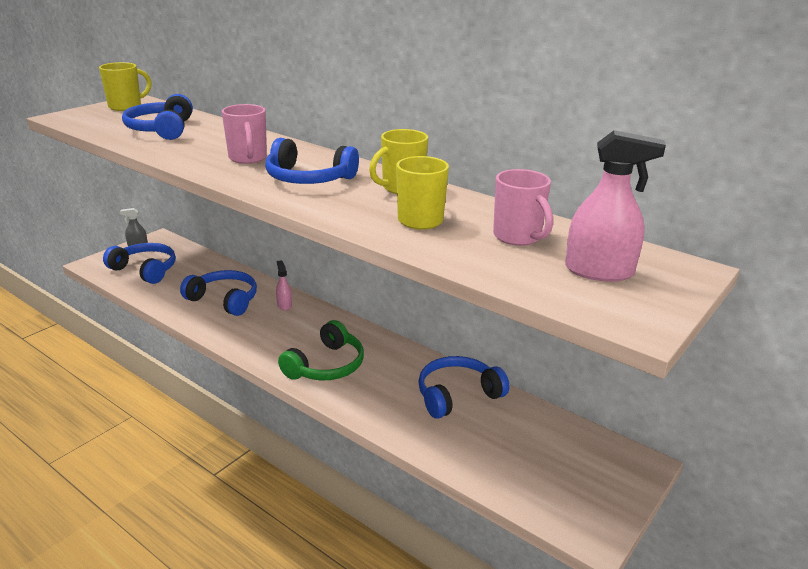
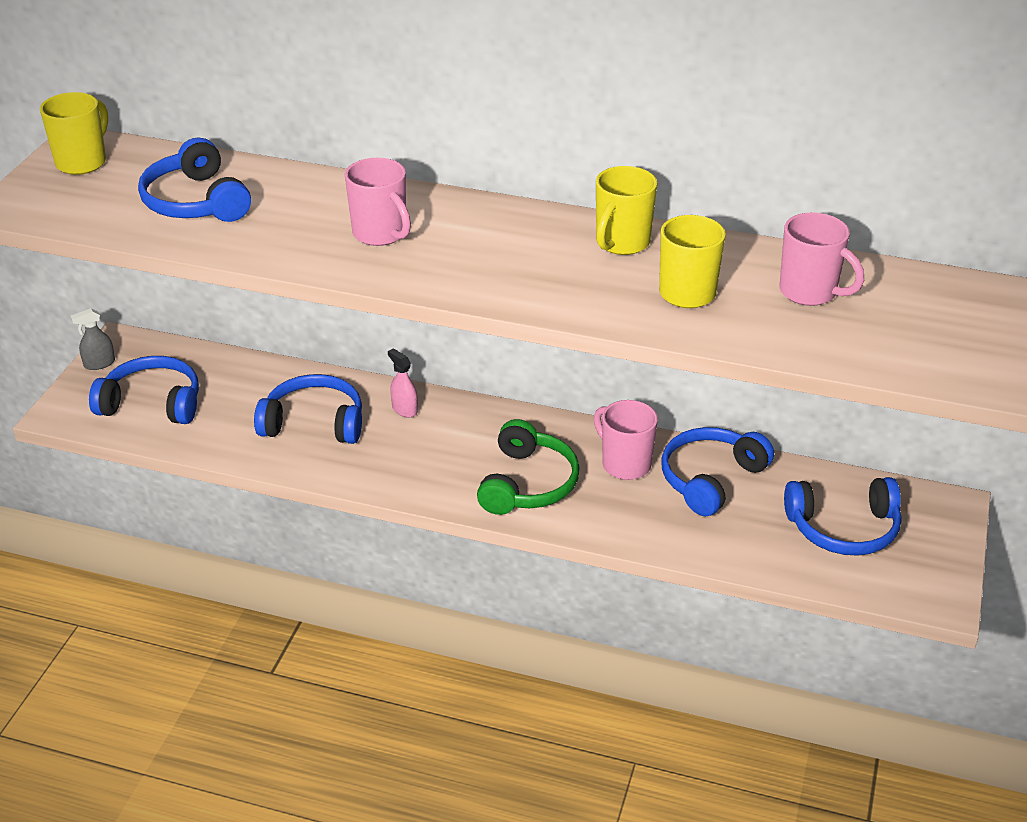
camera: 20 degrees left, 10 degrees up
blue headphones [265,138,359,184] -> blue headphones moved to [784,477,902,556]
pink spray bottle [565,130,666,282] -> none
none -> pink mug [594,400,658,480]

